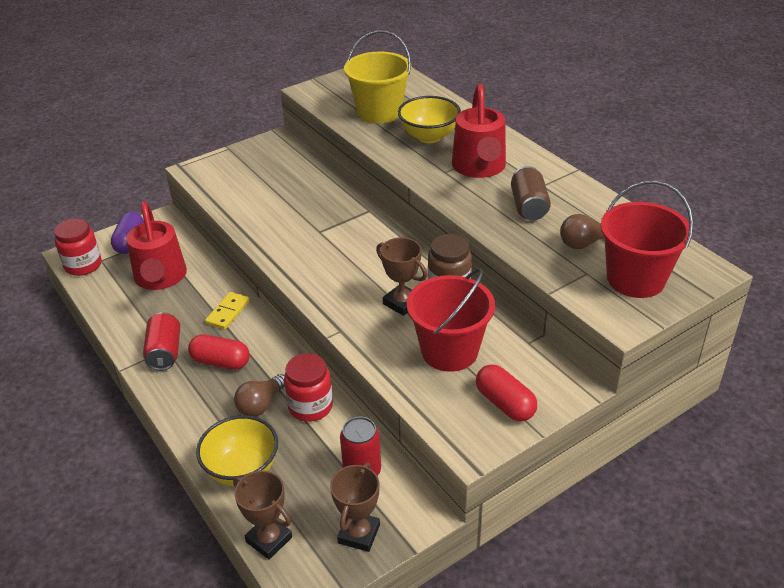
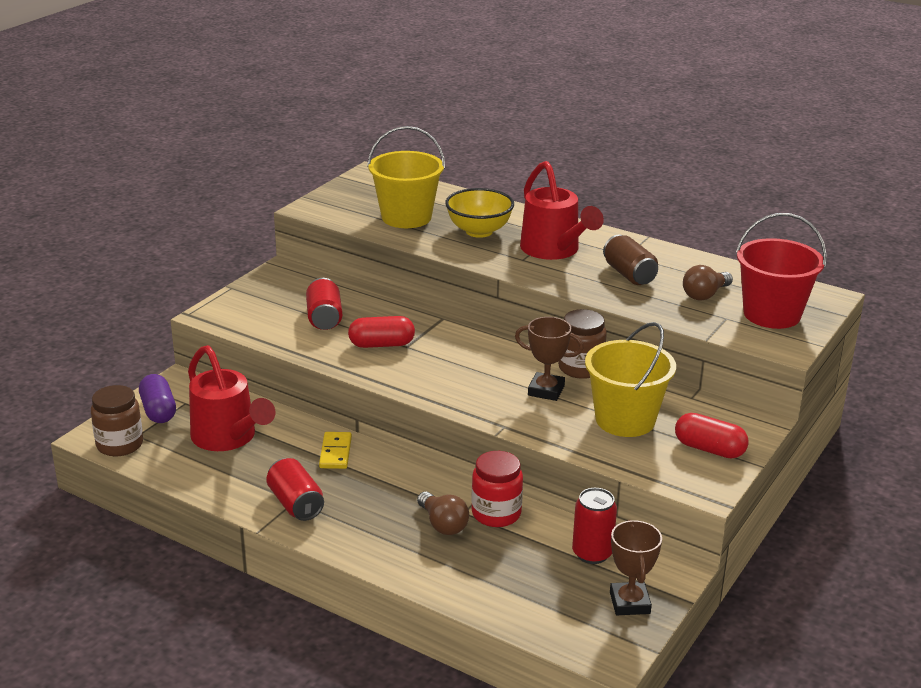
camera: 25 degrees left, 10 degrees down
red jar [54,218,102,276] -> brown jar [91,385,143,456]
red capsule [188,334,250,369] -> red capsule moved to [348,316,415,348]
yellow bowl [196,415,278,486] -> none
brown trophy [233,470,292,560] -> none
brown light bulb [234,374,285,417] -> brown light bulb turned 45 degrees counterclockwise [417,491,469,535]
red bucket [407,268,495,372] -> yellow bucket [585,322,676,437]
none -> red can [306,278,342,330]

